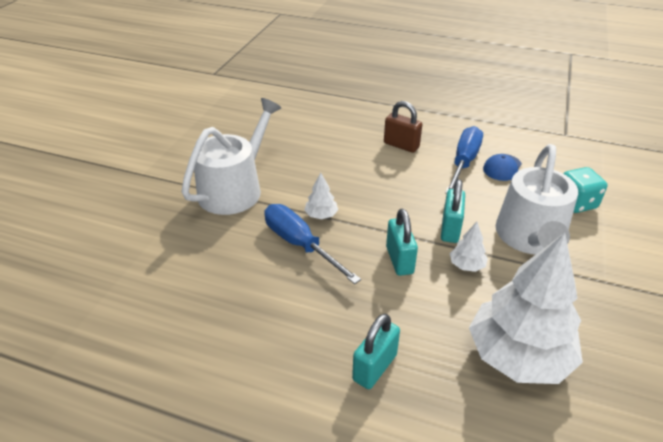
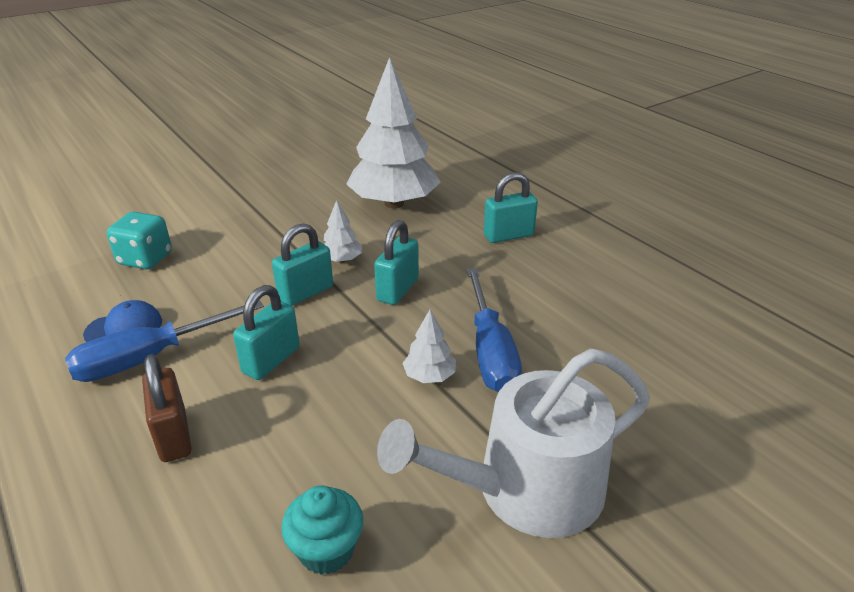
camera: 145 degrees left, 5 degrees down
white watering can [496,144,578,255] -> none
none -> turquoise padlock [233,285,300,380]
none -> turquoise cupcake [281,485,363,575]

